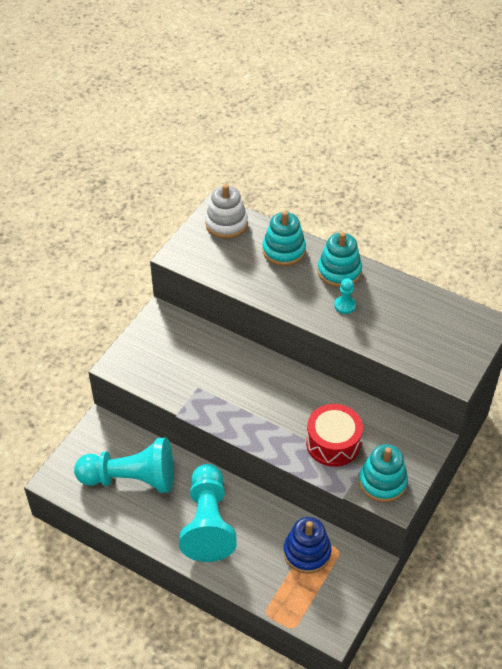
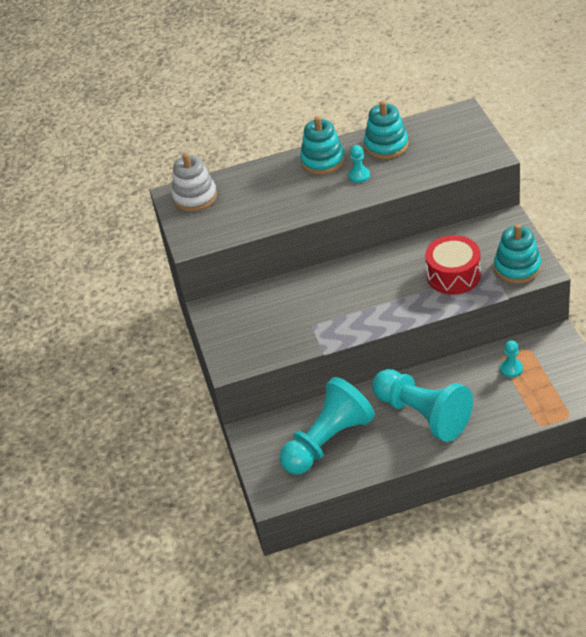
camera: 40 degrees left, 5 degrees down
turquoise stacking toy [262,211,306,266] -> turquoise stacking toy moved to [364,101,408,159]
blue stacking toy [284,517,331,574] -> turquoise pawn [500,340,523,378]

